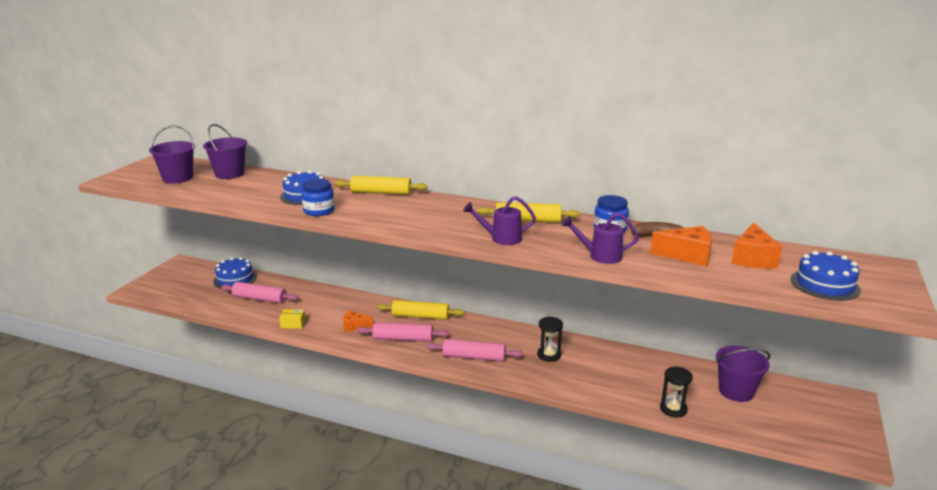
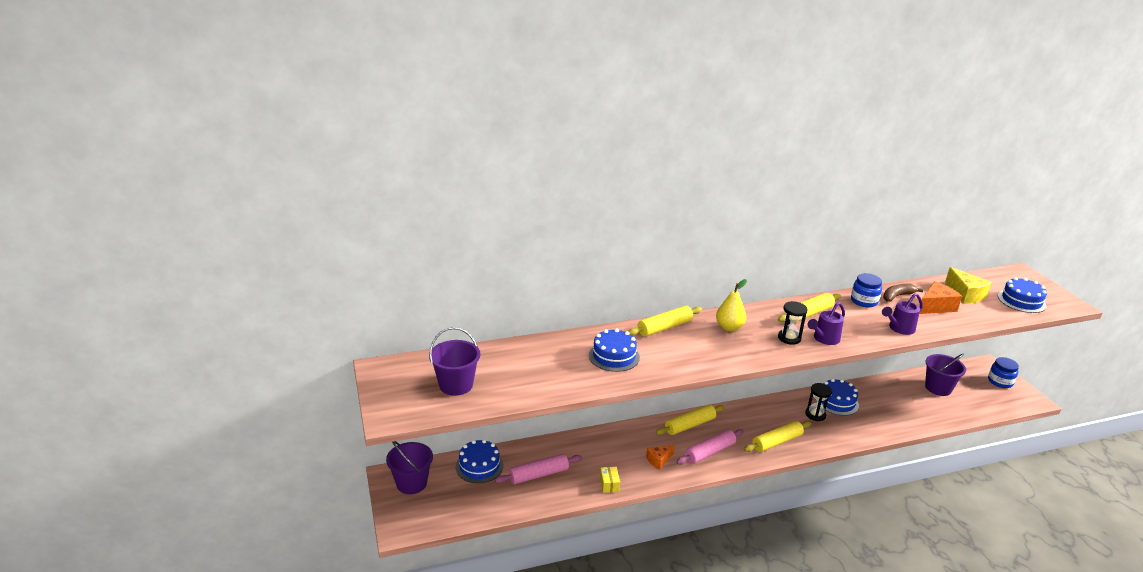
camera: 40 degrees left, 5 degrees up
purple bucket [203,124,247,179] -> purple bucket moved to [386,441,433,494]
yellow box [279,309,306,329] -> yellow box turned 60 degrees counterclockwise [600,467,620,493]
blue jar [301,179,334,216] -> blue jar moved to [988,357,1019,388]
pink rolling pin [426,339,523,361] -> yellow rolling pin [744,421,811,452]
black hourglass [660,367,693,417] -> black hourglass moved to [778,301,808,345]
orange cheese [731,223,782,269] -> yellow cheese [945,267,992,304]
none -> yellow pear [716,279,747,331]
none -> blue cake [816,379,859,416]

